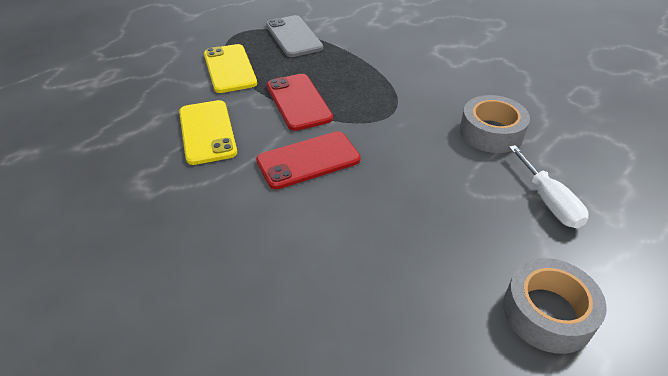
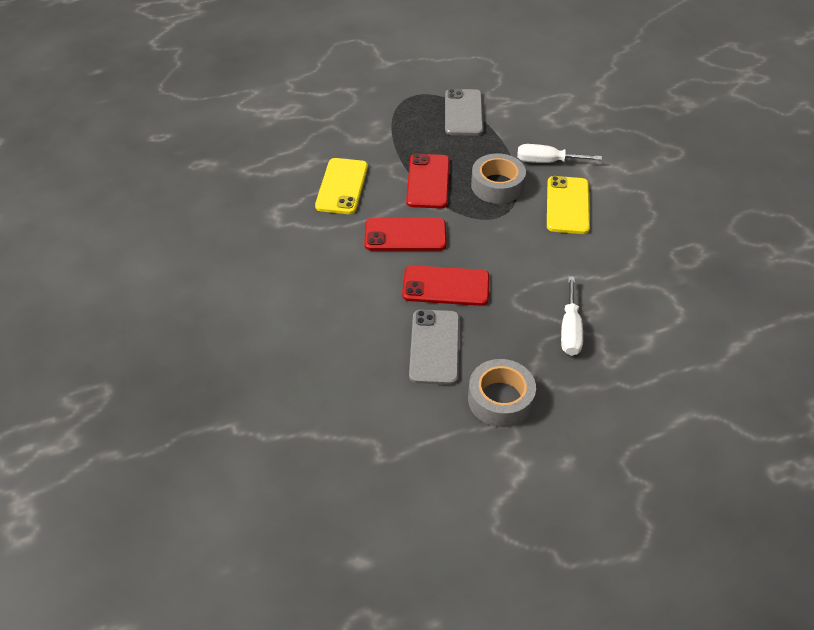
camera: 25 degrees right, 5 degrees up
yellow phone [204,44,257,93] -> yellow phone moved to [547,176,590,234]
grey tape [460,95,530,153] -> grey tape moved to [471,153,526,204]
none -> red phone [402,265,490,306]
none -> grey phone [409,310,460,385]
none -> white screwdriver [517,144,602,163]

